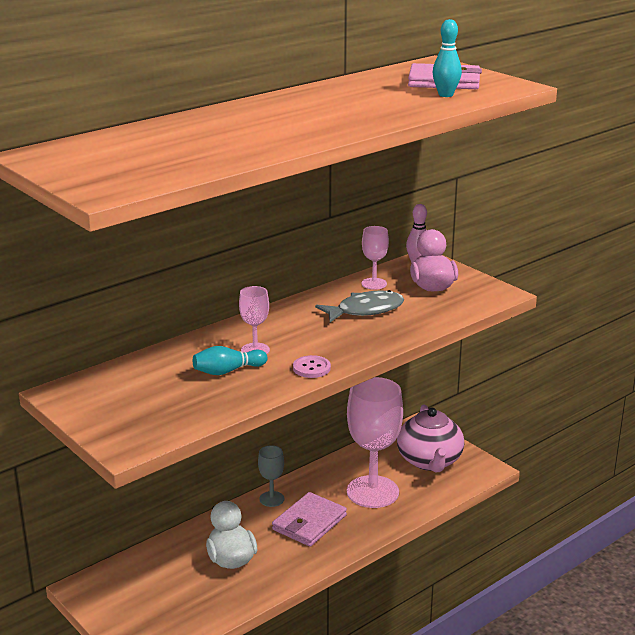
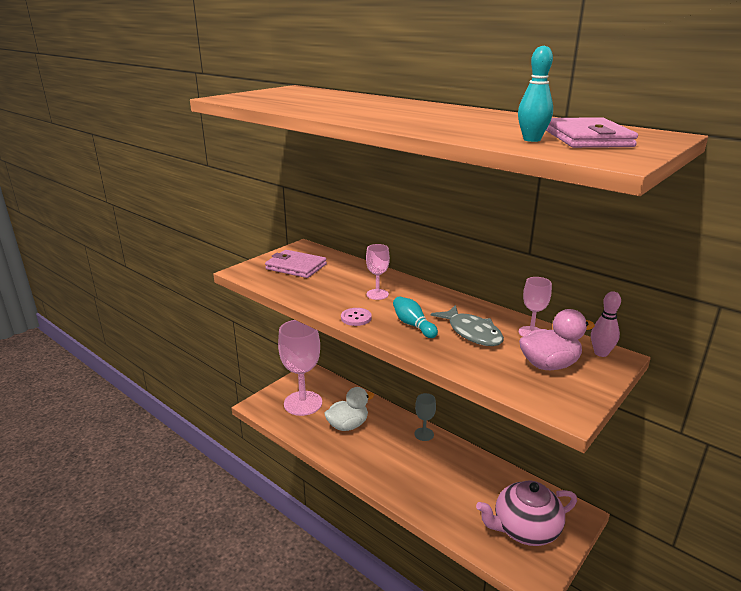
camera: 80 degrees right, 0 degrees up
turquoise bowling pin [193,346,268,375] -> turquoise bowling pin moved to [393,296,438,338]
pink wallet [272,492,347,547] -> pink wallet moved to [265,250,327,278]
pink goblet [347,377,403,508] -> pink goblet moved to [278,320,322,416]

